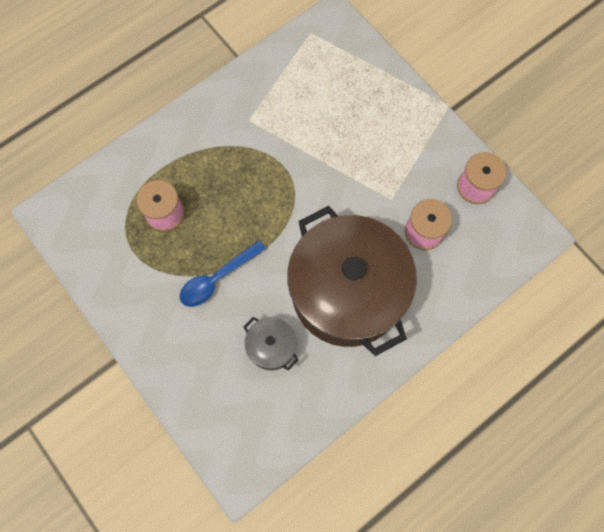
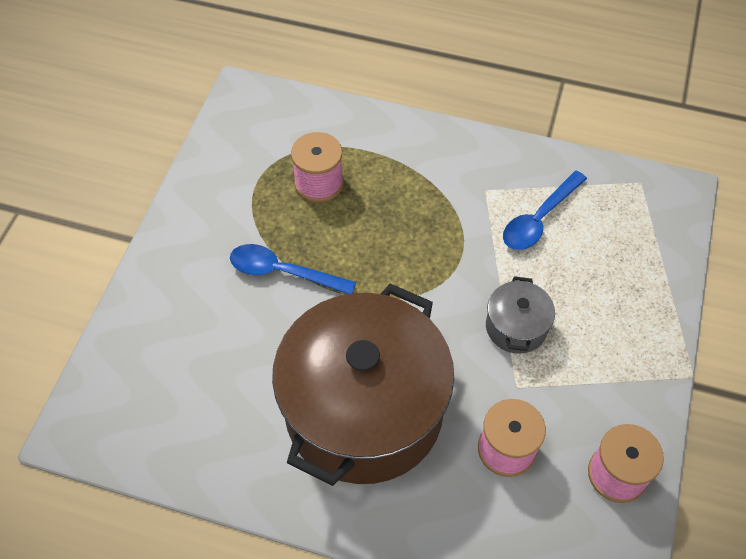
camera: 55 degrees right, 15 degrees down
grey pot [243,317,299,370] -> grey pot moved to [486,276,555,354]
none -> blue spoon [503,171,587,250]

